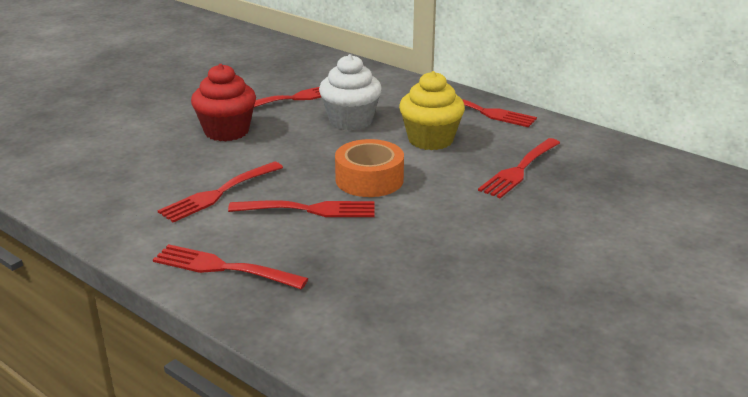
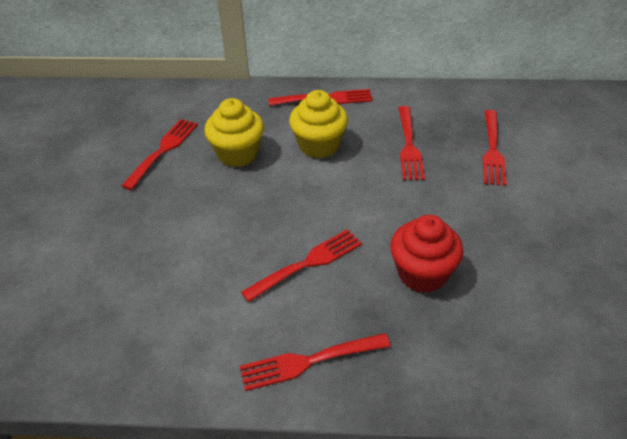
camera: 35 degrees left, 15 degrees up
red fork [157,162,283,222] -> red fork moved to [483,110,507,186]
red cupcake [191,64,256,141] -> red cupcake moved to [390,215,464,293]
white cupcake [319,54,382,130] -> yellow cupcake [204,98,264,167]
orange tape [335,139,404,197] -> none

